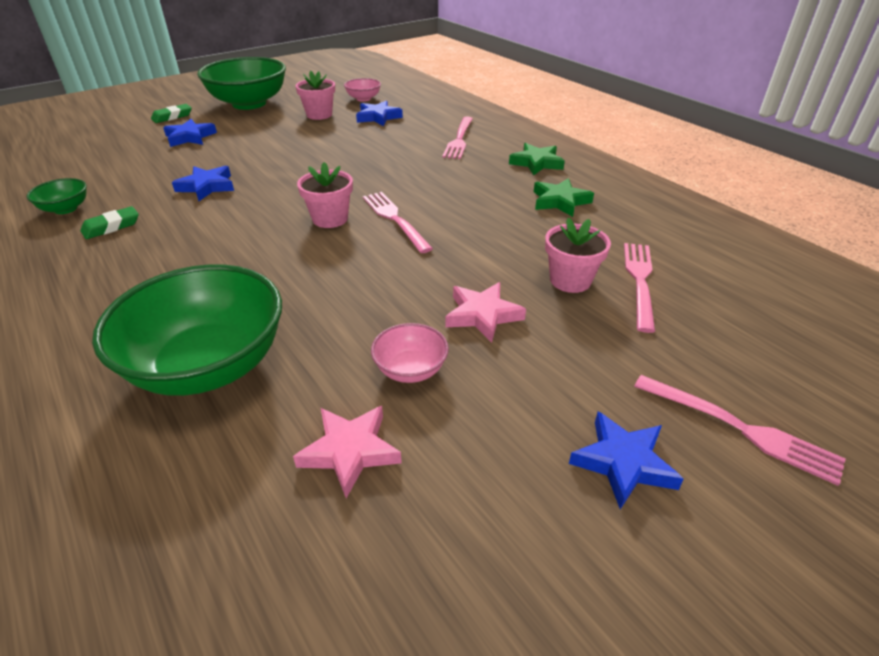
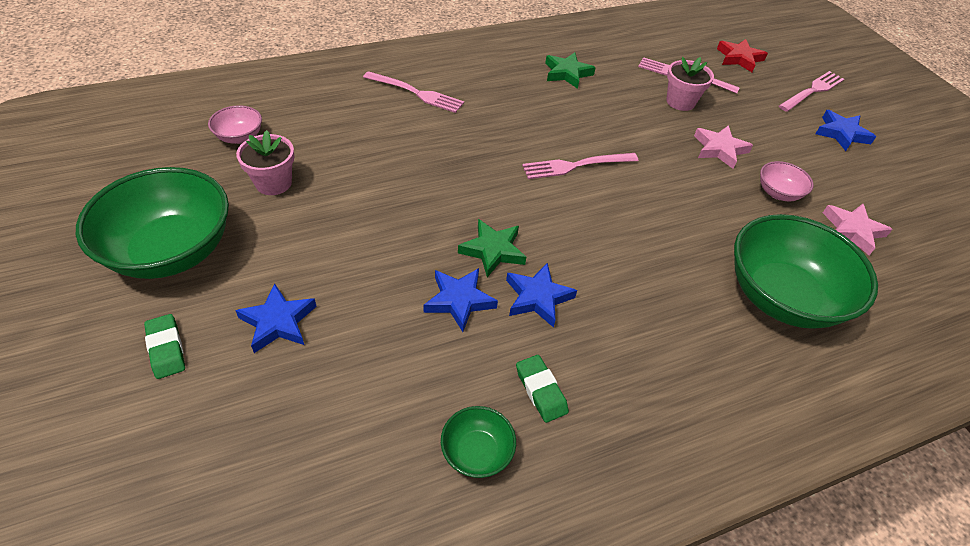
camera: 80 degrees left, 10 degrees up
pink flower pot [297,162,353,228] -> none
blue star [356,100,403,126] -> blue star moved to [506,263,577,328]
green star [509,143,565,175] -> green star moved to [458,219,526,278]
none -> red star [717,39,768,72]

